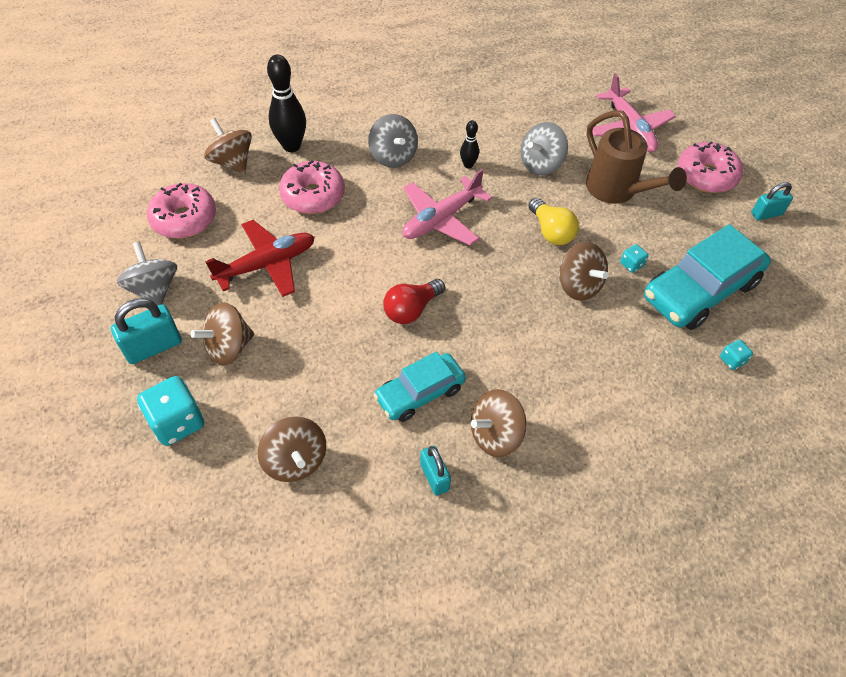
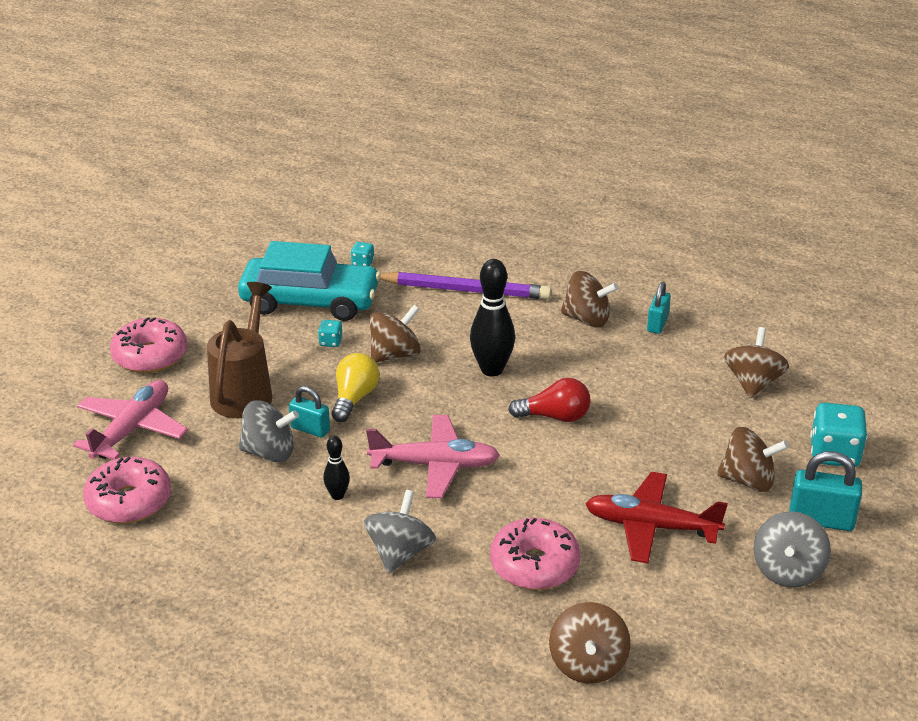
camera: 135 degrees left, 20 degrees down
pink donut [147,183,216,239] -> pink donut moved to [83,457,171,524]
black bowling pin [267,54,306,152] -> black bowling pin moved to [470,259,515,377]
turquoise car [374,352,466,422] -> none
brown spinning top [559,242,609,301] -> brown spinning top turned 45 degrees clockwise [370,305,421,363]
turquoise padlock [751,182,793,220] -> turquoise padlock moved to [289,386,330,438]
none -> purple pencil [380,272,551,300]

